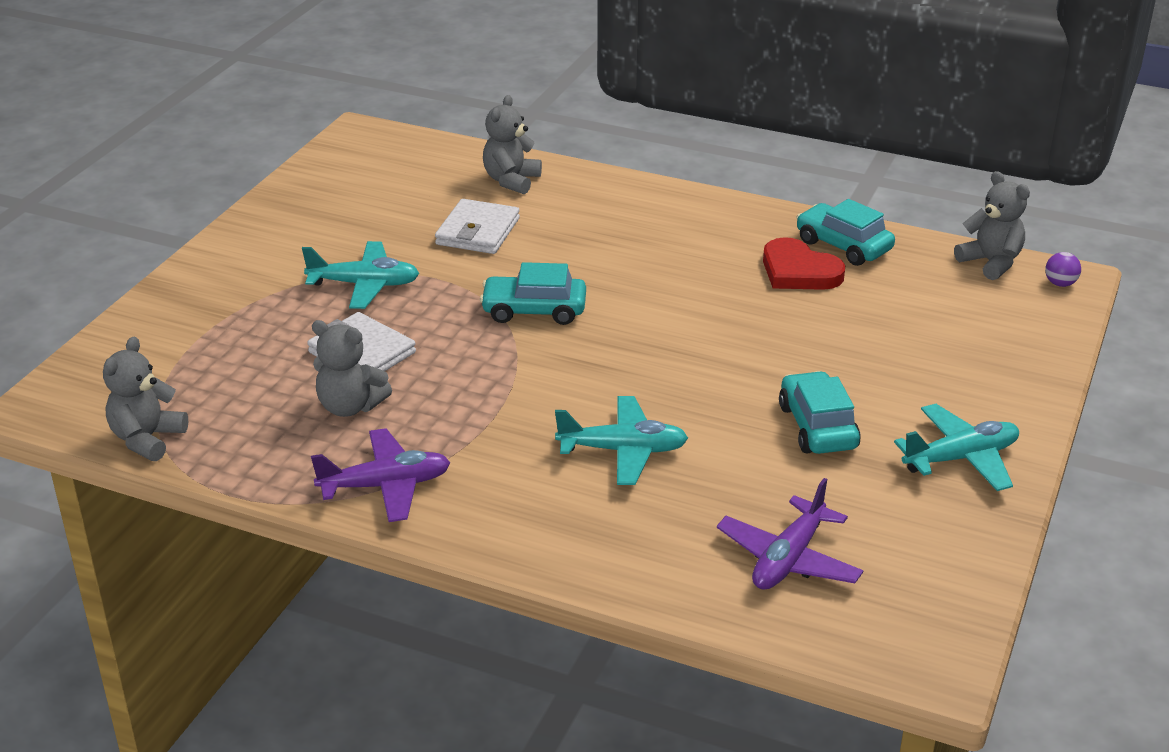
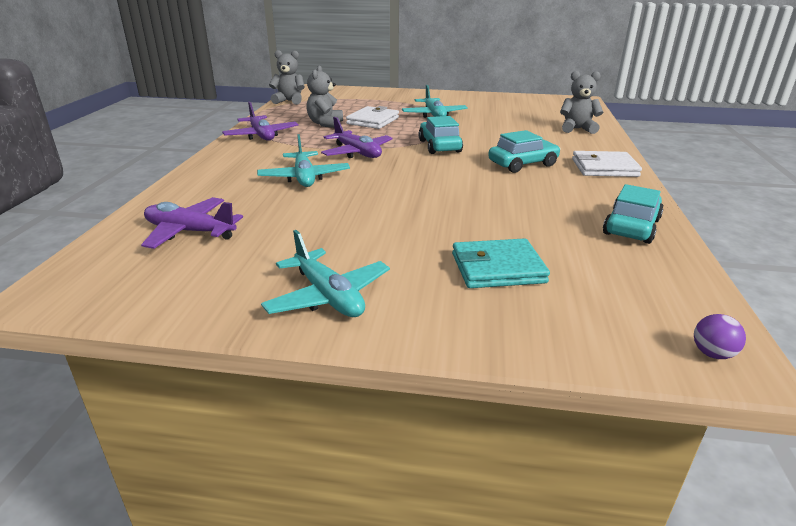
camera: 75 degrees right, 5 degrees down
white wallet [435,199,520,254] -> white wallet moved to [572,151,642,177]
red heart [763,237,845,290] -> none
turquoise car [779,371,861,454] -> turquoise car moved to [488,130,561,173]
grey teddy bear [954,171,1030,280] -> none
none -> purple plane [321,117,393,158]
none -> turquoise wallet [452,238,550,288]

